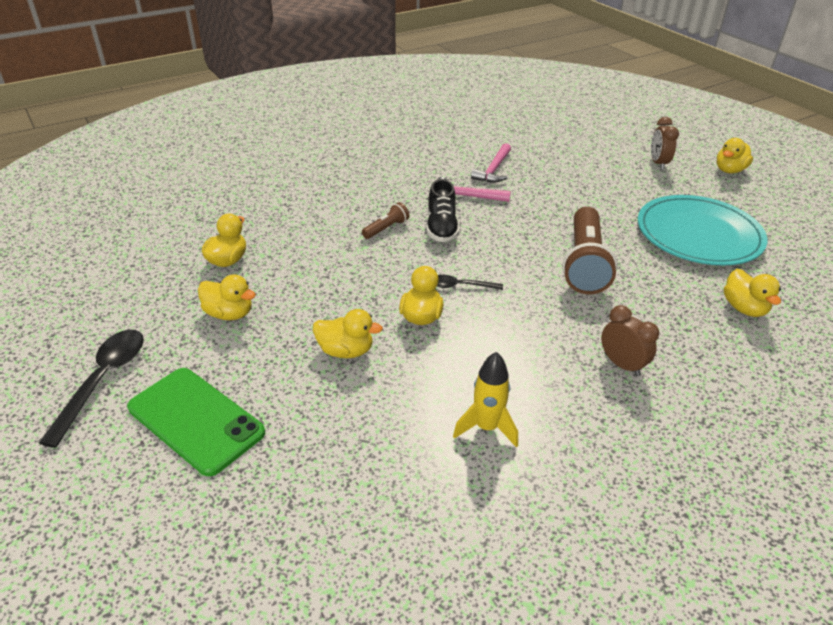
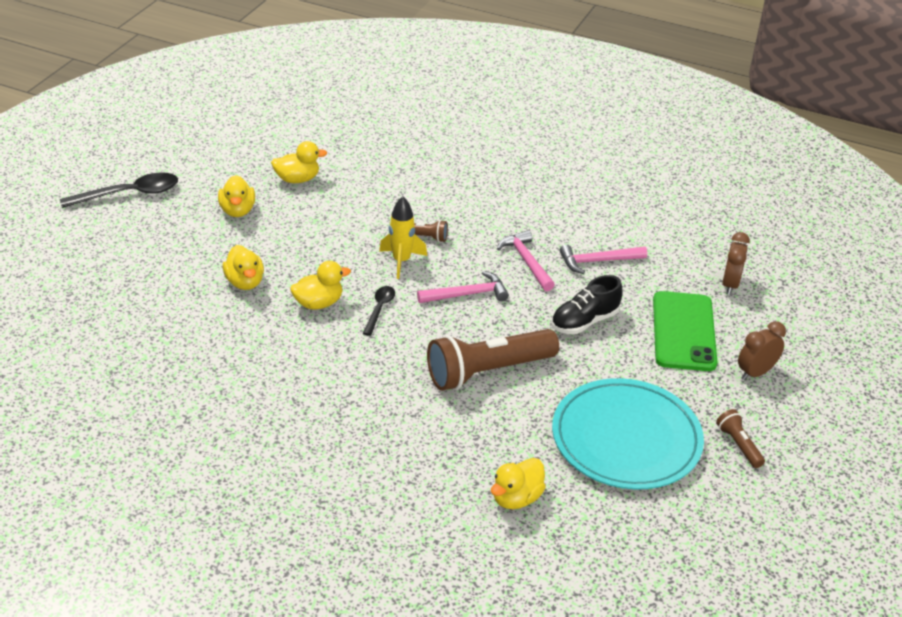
camera: 55 degrees right, 0 degrees up
green phone [127,368,265,477] -> green phone moved to [653,291,718,371]
black shoe [427,179,459,242] -> black shoe moved to [551,275,623,334]
black spoon [437,275,503,290] -> black spoon turned 45 degrees clockwise [363,286,395,336]
yellow rocket [453,352,518,448] -> yellow rocket moved to [379,196,427,279]
brown clock [601,305,659,376] -> brown clock moved to [722,232,750,295]
yellow duck [717,138,753,174] -> none
none -> pink hammer [417,271,509,303]
none -> brown flashlight [716,409,765,468]

